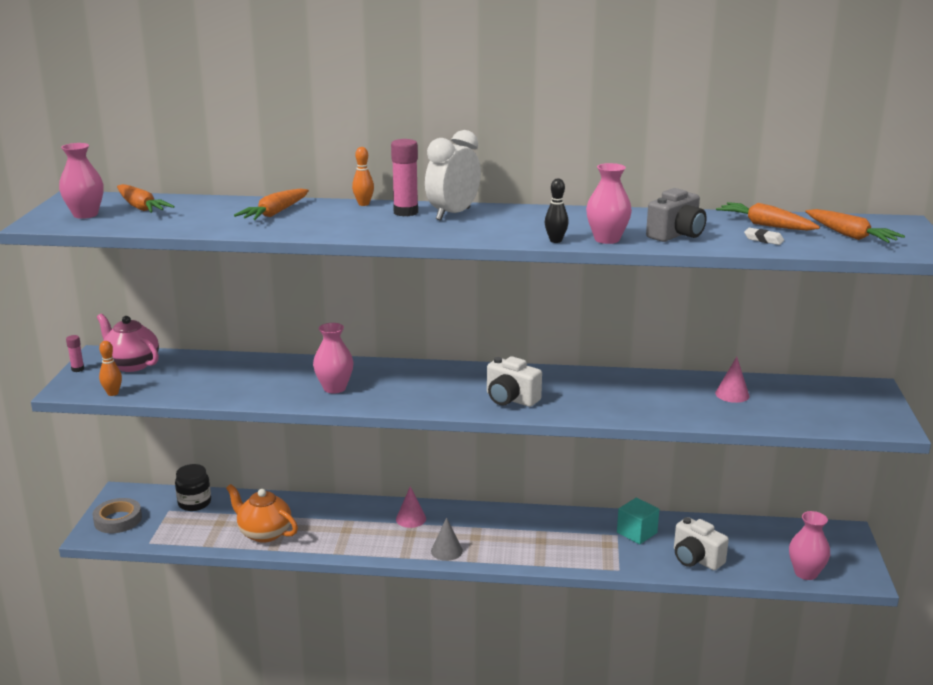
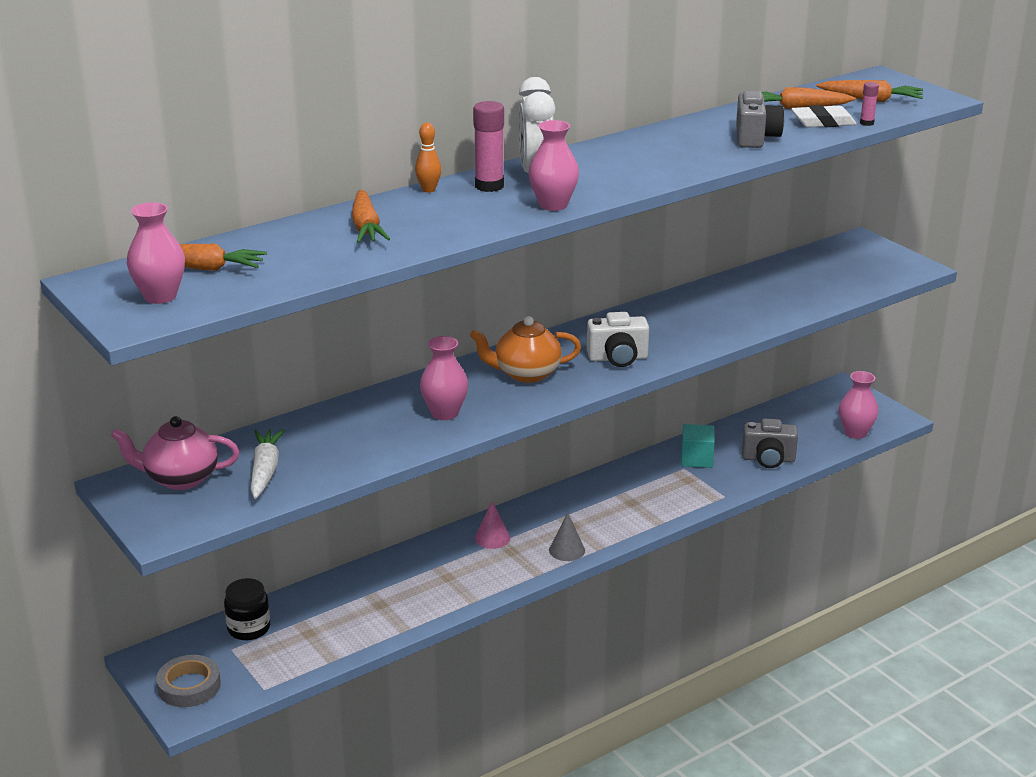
camera: 40 degrees left, 5 degrees up
pink glue stick [66,335,84,372] -> pink glue stick moved to [860,82,879,126]
orange bowling pin [99,341,122,396] -> none
orange teapot [226,484,298,543] -> orange teapot moved to [470,316,581,383]
black bowling pin [545,178,569,243] -> none
pink vase [586,163,632,244] -> pink vase moved to [528,120,579,211]
white camera [674,517,729,570] -> grey camera [742,419,798,468]
pink cone [715,357,750,403] -> none
white eraser [744,228,784,245] -> white eraser [791,105,857,128], size x1.66
none -> white carrot [250,429,285,499]

